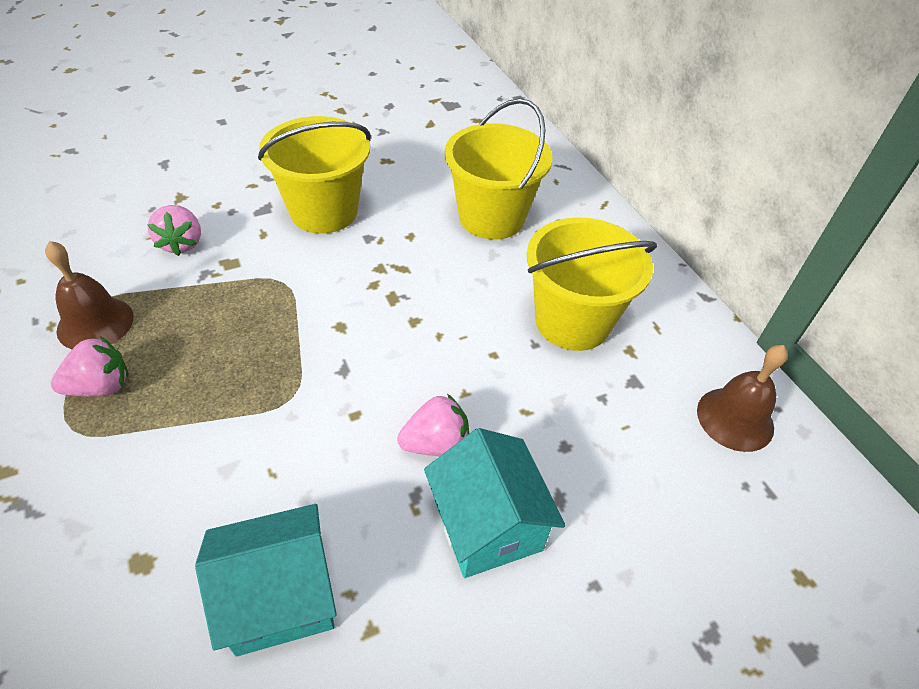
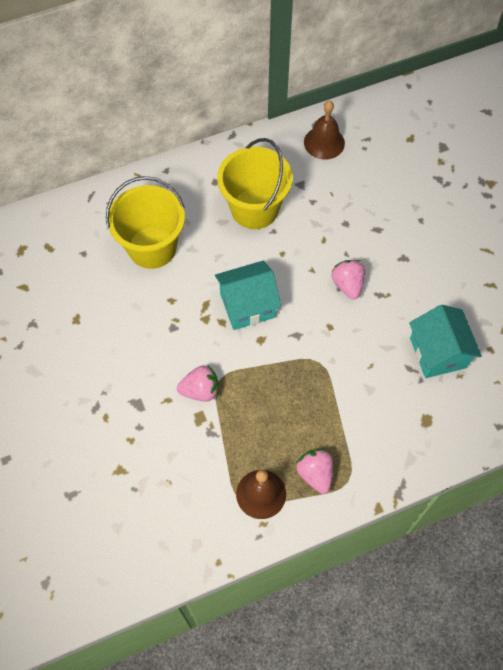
camera: 85 degrees left, 15 degrees up
pink strawberry [147,205,201,256] -> pink strawberry moved to [177,366,218,402]
yellow bucket [258,116,371,234] -> none
turquoise house [424,428,566,578] -> turquoise house moved to [215,261,282,330]

